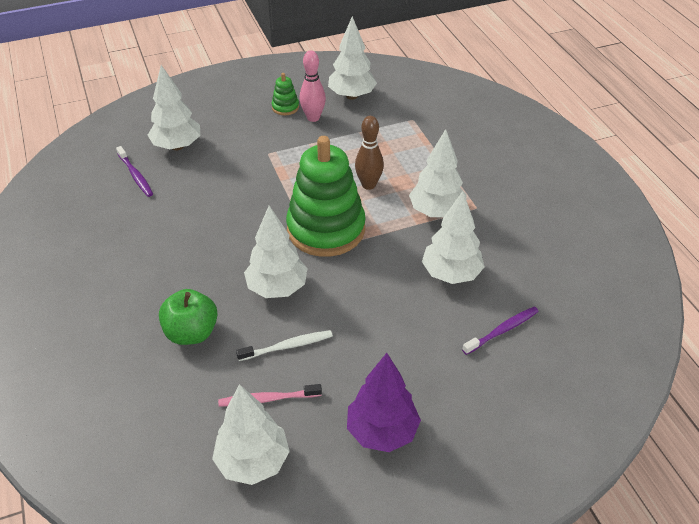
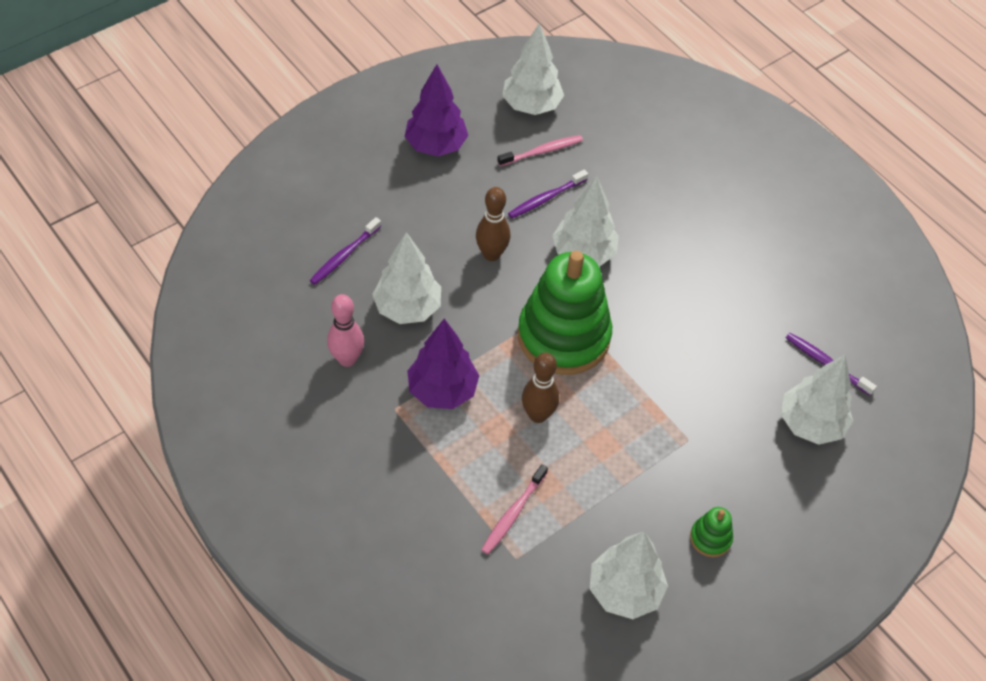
camera: 160 degrees right, 10 degrees up
green apple [159,289,218,345] -> none
white toothbrush [236,330,333,361] -> purple toothbrush [508,170,588,218]
pink bowling pin [299,50,326,122] -> pink bowling pin moved to [327,294,364,367]
white tree [409,129,467,217] -> purple tree [407,319,479,409]
none -> brown bowling pin [476,187,510,261]
none -> pink toothbrush [481,464,548,554]

